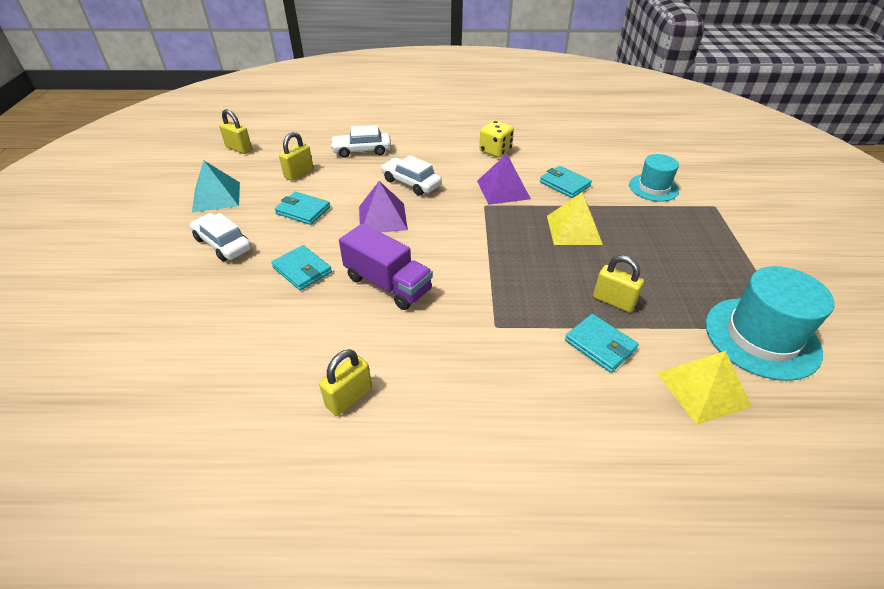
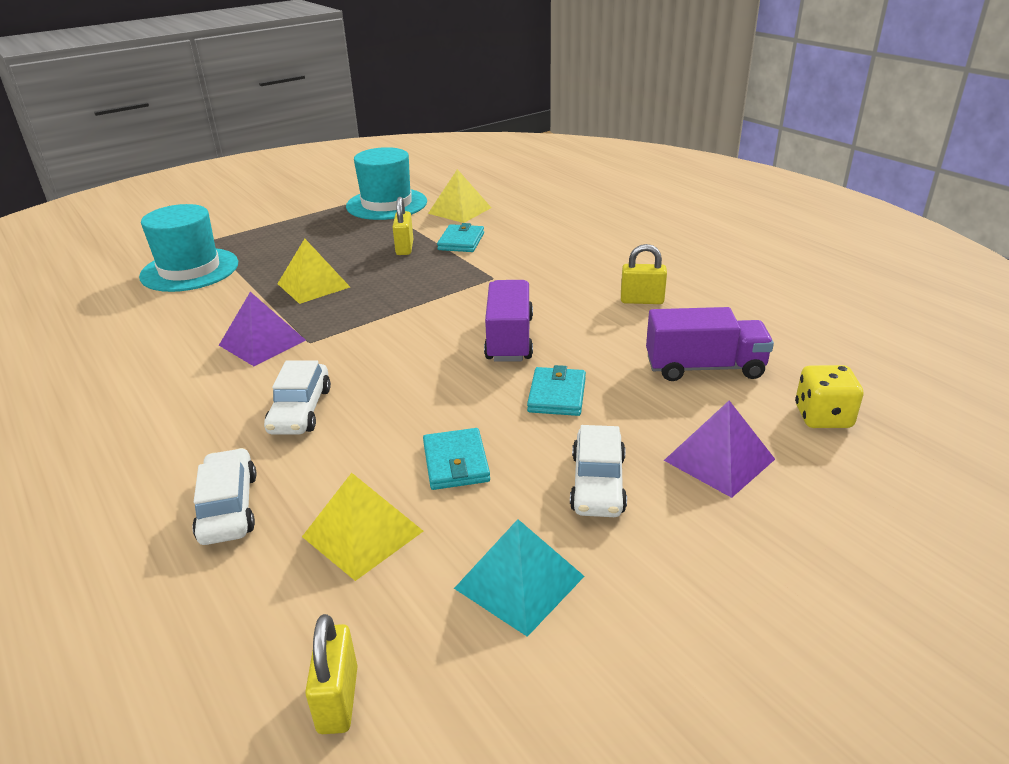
camera: 125 degrees left, 10 degrees down
yellow padlock [279,132,313,181] -> yellow pyramid [302,473,423,581]
white car [331,125,391,158] -> white car turned 150 degrees counterclockwise [192,448,257,545]
purple pyramid [359,181,408,232] -> purple pyramid moved to [664,401,775,498]
yellow dice [479,120,514,158] -> yellow dice moved to [795,365,863,428]
turquoise wallet [540,166,592,198] -> none
turquoise hat [629,154,679,202] -> turquoise hat [139,204,238,292], size x1.63
none -> purple truck [646,307,774,381]

